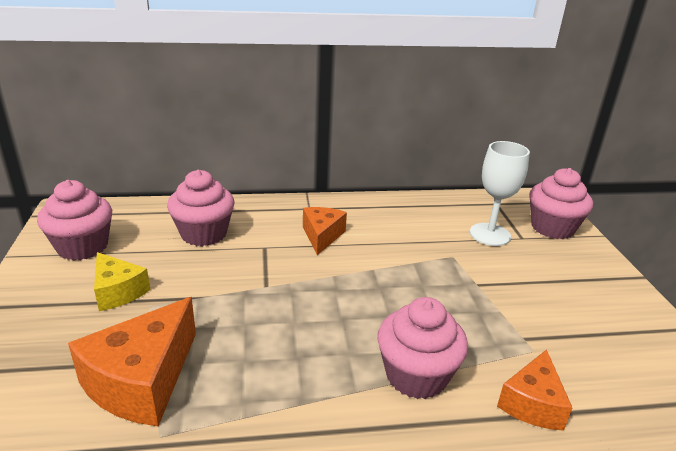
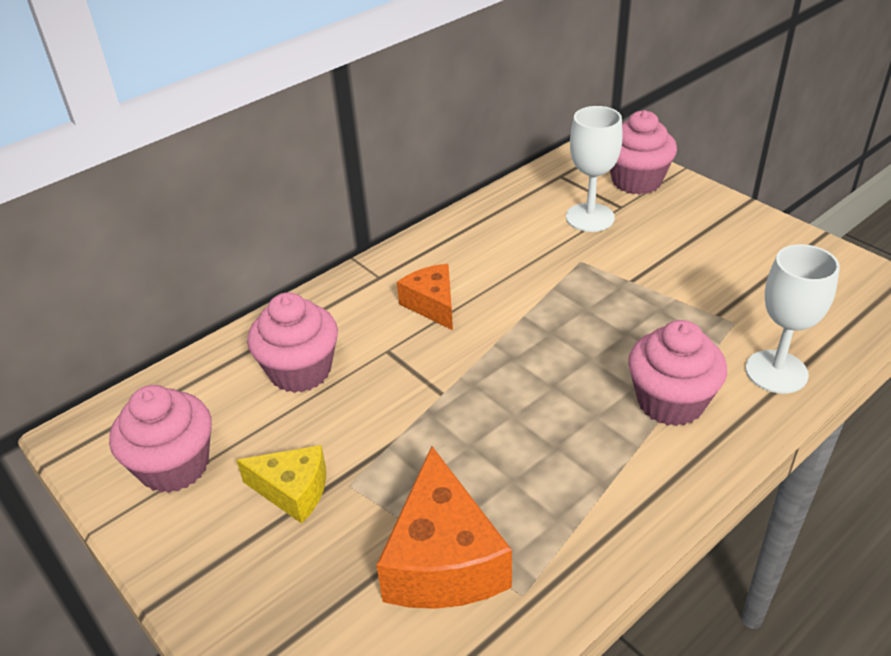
camera: 30 degrees left, 10 degrees up
orange cheese [497,349,572,431] -> white goblet [745,244,840,394]

